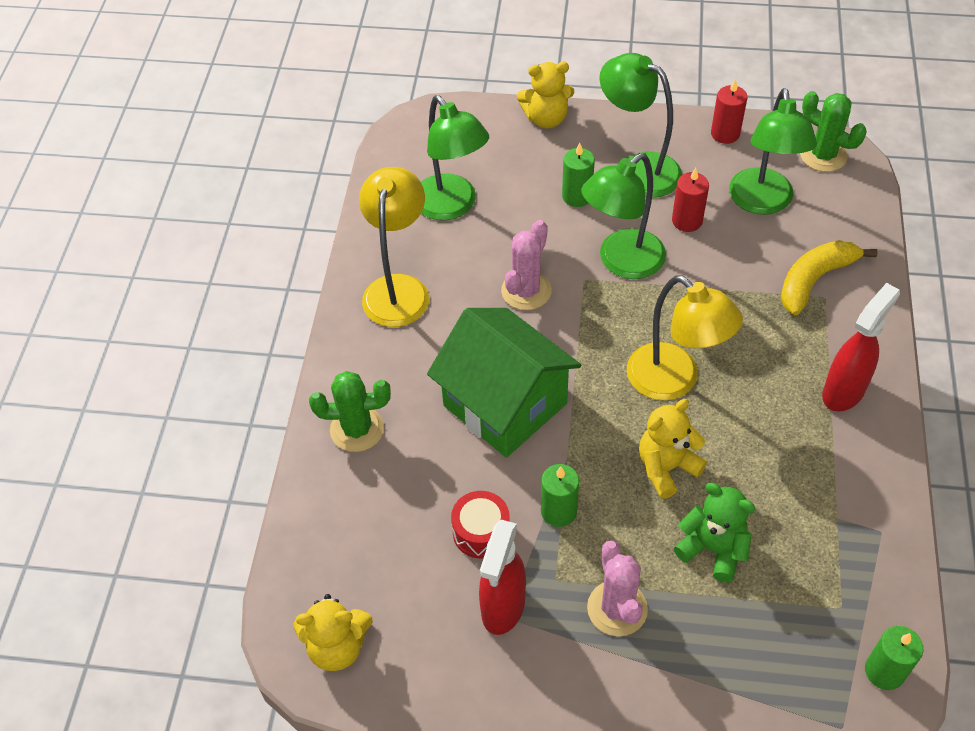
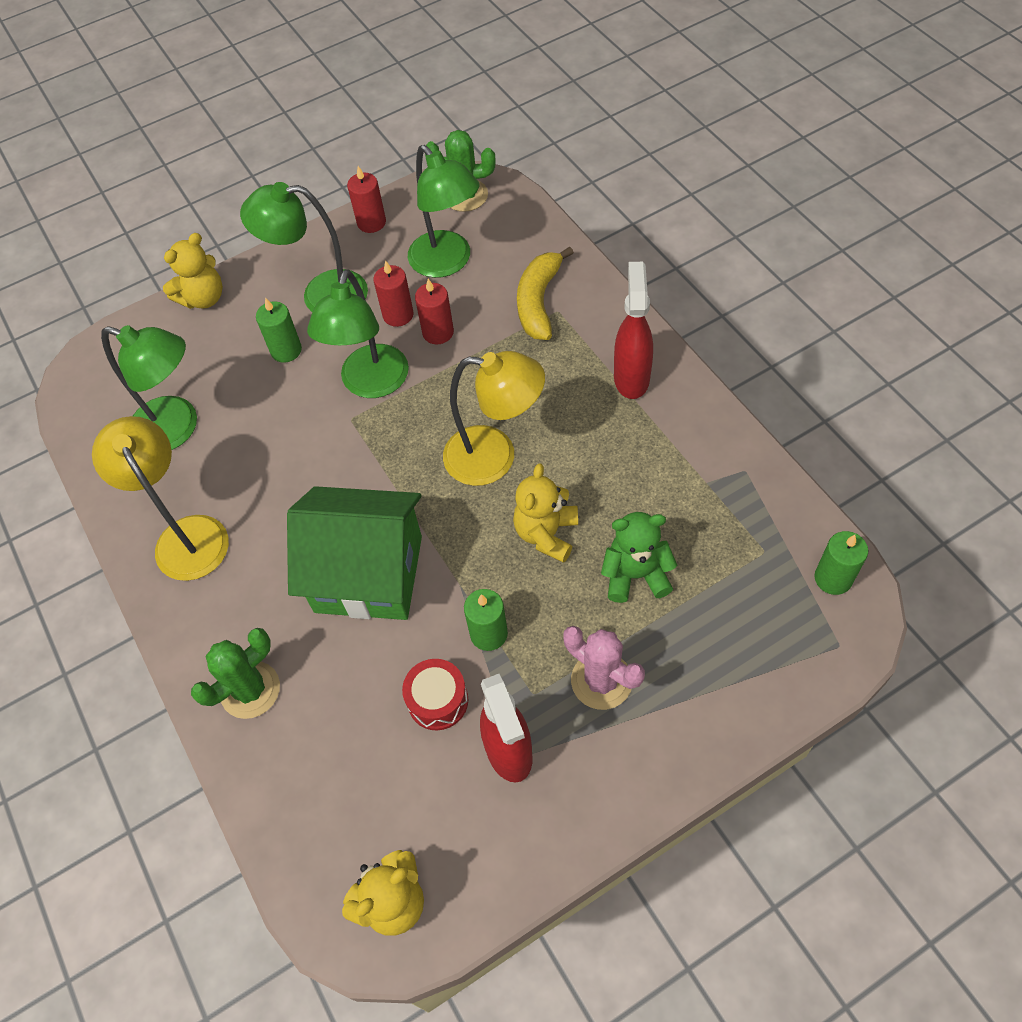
camera: 35 degrees left, 5 degrees up
pink cactus [501,220,552,310] -> none
none -> red candle [415,279,454,344]

